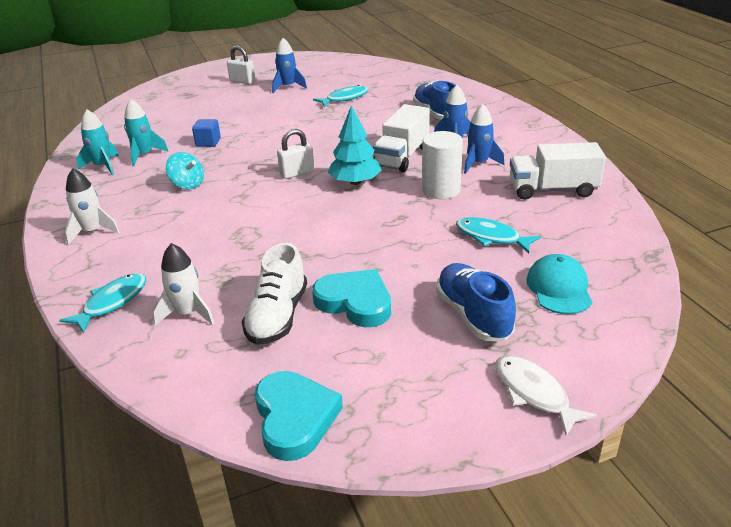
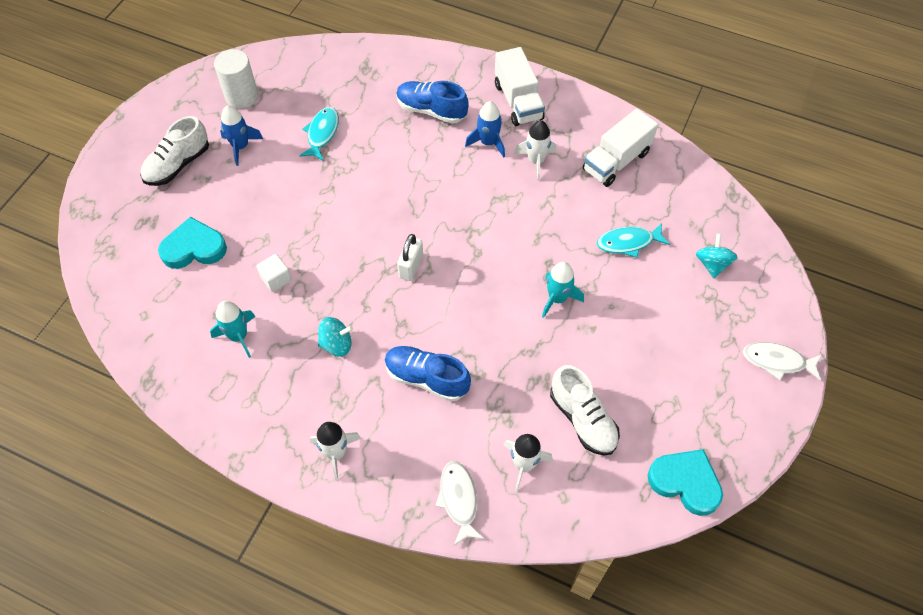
camera: 45 degrees left, 25 degrees up
turquoise fish [59,273,146,333] -> white fish [435,461,485,545]
turquoise rocket [76,109,119,175] -> turquoise rocket moved to [542,262,584,318]
blue cube [192,119,221,147] -> white cube [256,254,292,292]
white padlock [227,45,255,84] -> white shoe [140,116,209,186]
turquoise heart [312,269,391,327] -> turquoise heart moved to [158,217,227,269]
turquoise tree [328,105,382,185] -> none
white truck [373,104,430,173] -> white truck moved to [495,47,545,126]
white cylinder [422,131,463,199] -> white cylinder moved to [214,49,258,108]
blue shoe [436,263,516,341] -> blue shoe moved to [385,346,471,402]
blue rocket [464,104,504,174] -> white rocket [514,120,556,181]
turquoise cap [526,254,593,314] -> turquoise spinning top [696,234,737,278]

